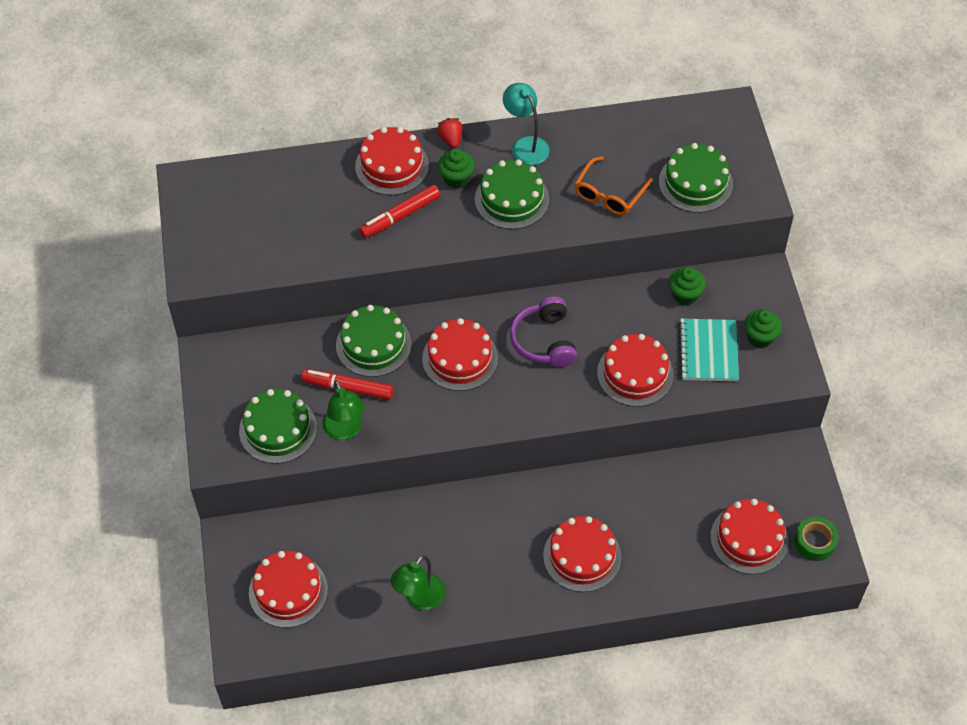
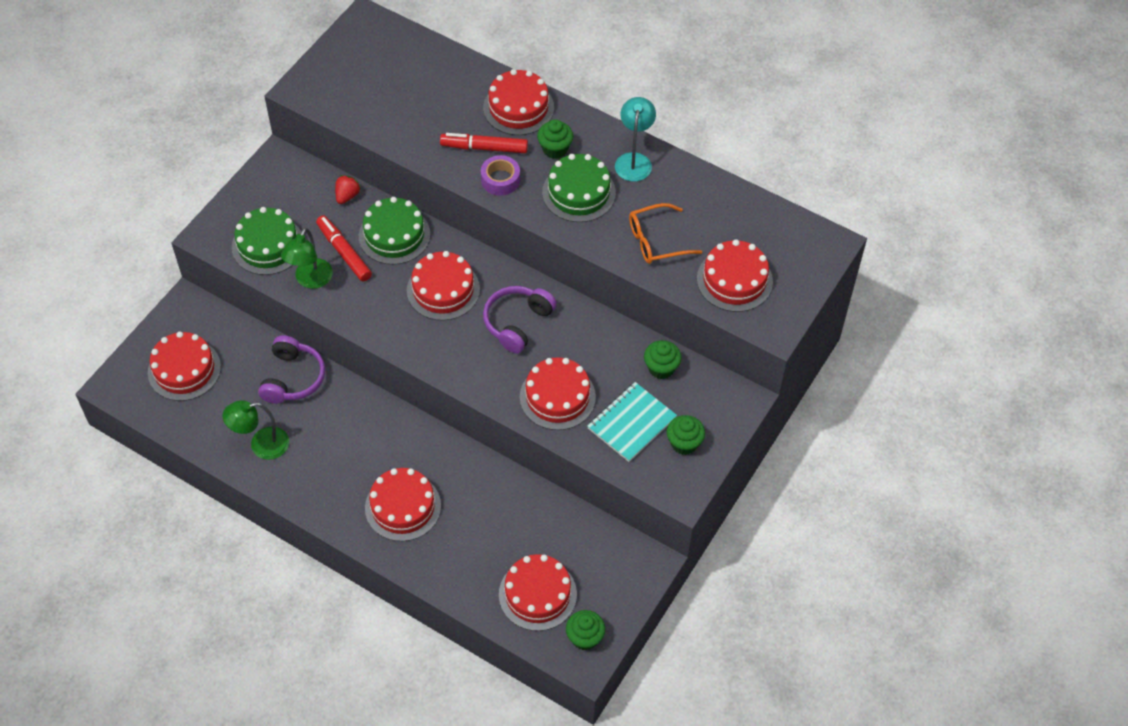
camera: 40 degrees right, 0 degrees up
red strawberry [437,118,463,148] -> red strawberry moved to [335,175,361,204]
green cake [659,143,733,213] -> red cake [697,239,773,312]
green tape [794,517,838,561] -> green cupcake [566,610,605,650]
none -> purple headphones [258,335,325,404]
none -> purple tape [481,155,520,196]

